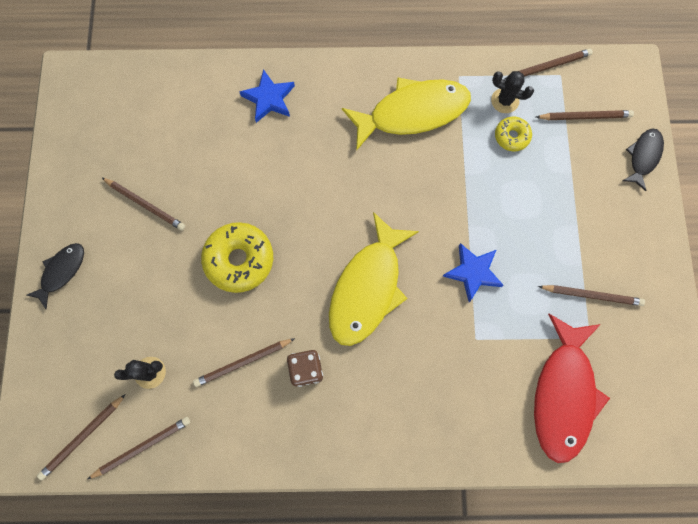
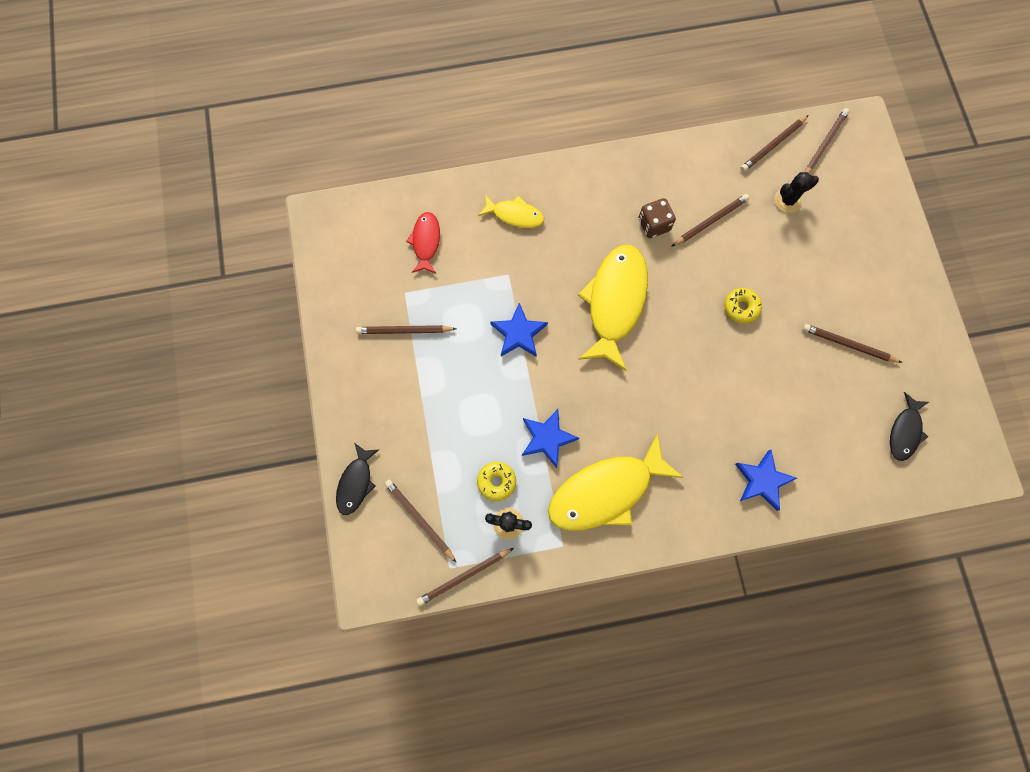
camera: 170 degrees right, 0 degrees up
black fish [27,243,84,310] -> black fish moved to [890,392,929,461]
yellow donut [201,222,273,293] -> yellow donut [724,288,762,324], size x0.55
red fish [534,314,610,463] -> red fish [406,212,440,273], size x0.52
brown pencil [536,110,634,120] -> brown pencil turned 60 degrees clockwise [385,480,457,563]
none -> yellow fish [478,195,544,228]
none -> blue star [522,409,579,468]

